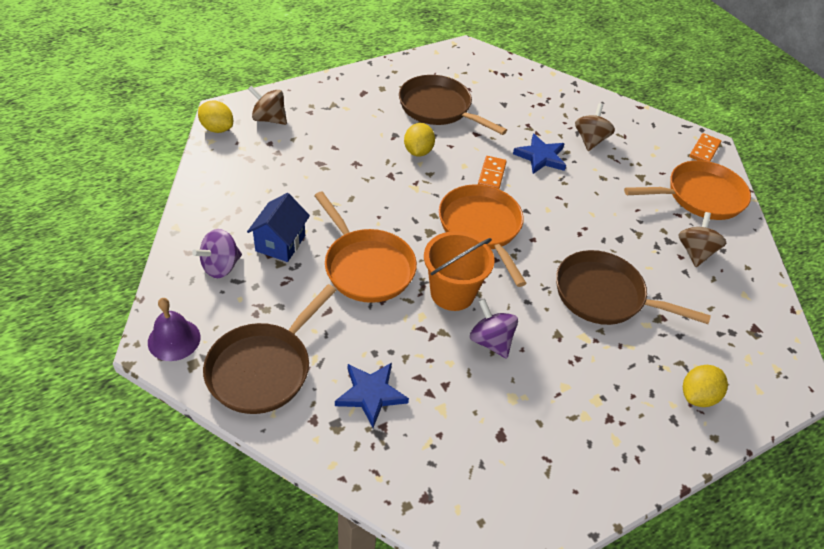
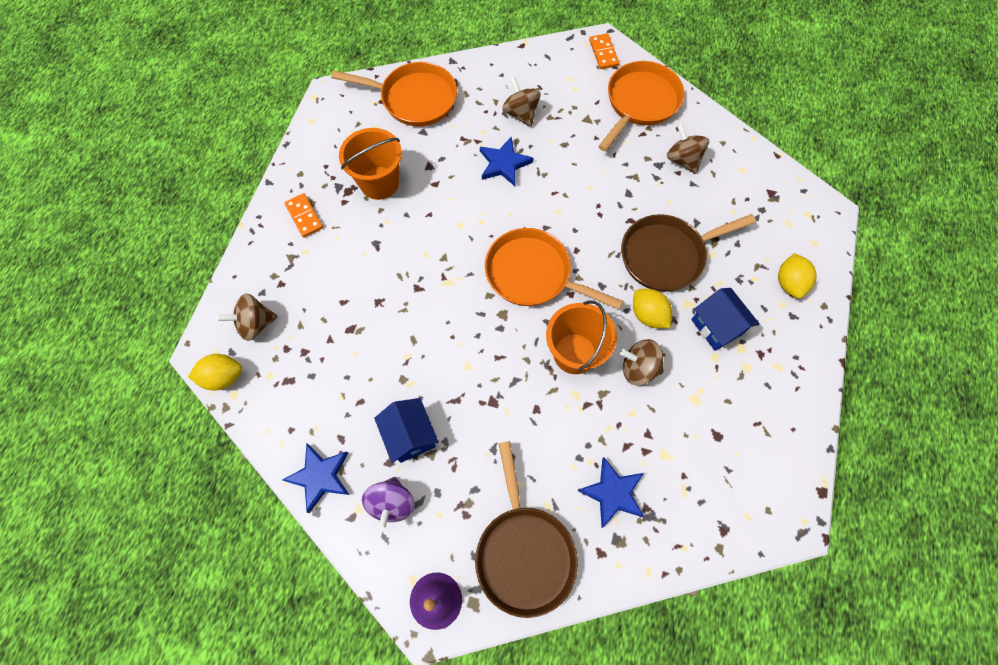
camera: 40 degrees left, 20 degrees up
orange pan [314,192,417,303] -> orange pan moved to [331,62,457,126]
brown pan [399,75,507,135] -> orange bucket [339,128,402,200]
yellow lemon [404,123,435,157] -> yellow lemon moved to [633,289,672,328]
purple spinning top [470,298,518,359] -> brown spinning top [620,339,664,385]
orange domino [478,156,507,189] -> orange domino moved to [284,193,323,238]
none -> blue star [283,443,349,513]
none -> blue house [691,288,759,351]

